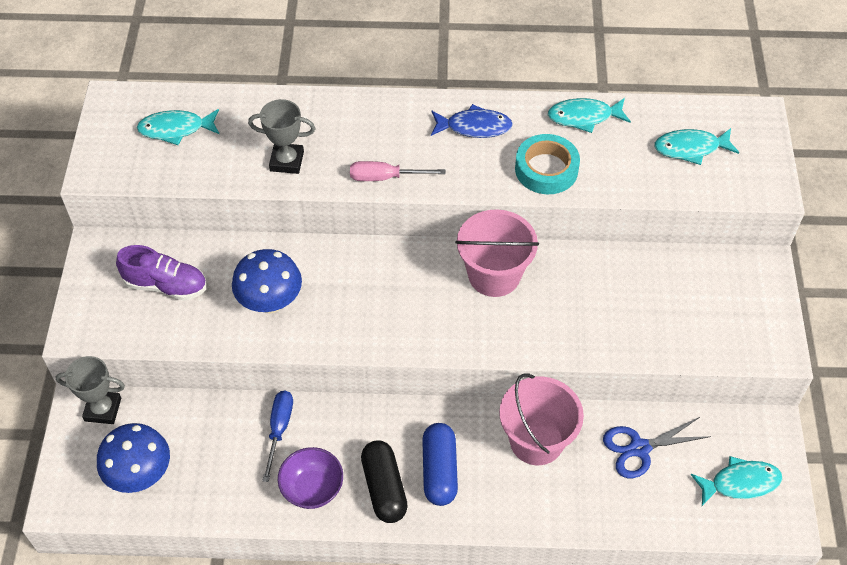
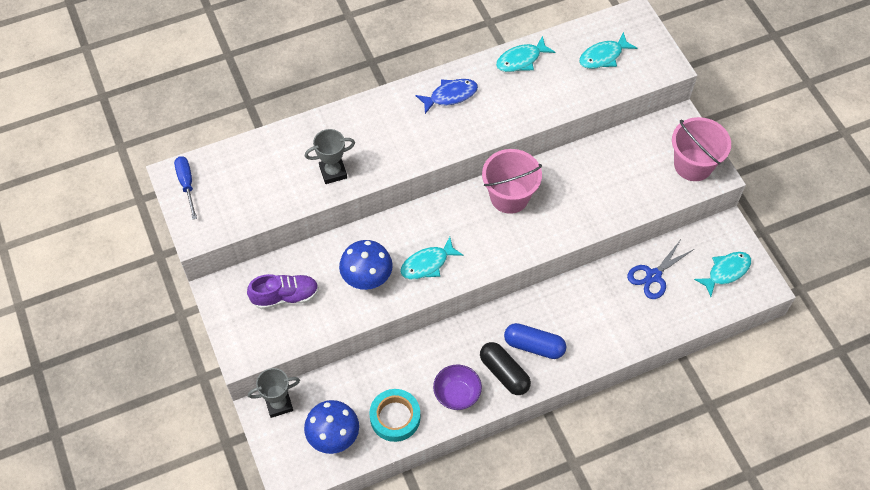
camera: 25 degrees left, 5 degrees up
turquoise fish [137,109,219,145] -> turquoise fish moved to [400,237,464,279]
blue screwdriver [262,391,293,482] -> blue screwdriver moved to [174,156,197,220]
pink screwdriver [350,161,445,181] -> none
blue capsule [422,423,458,506] -> blue capsule turned 45 degrees counterclockwise [504,323,566,359]
pink bucket [499,373,584,465] -> pink bucket moved to [672,117,731,181]
turquoise tape [515,134,580,194] -> turquoise tape moved to [369,389,420,442]

